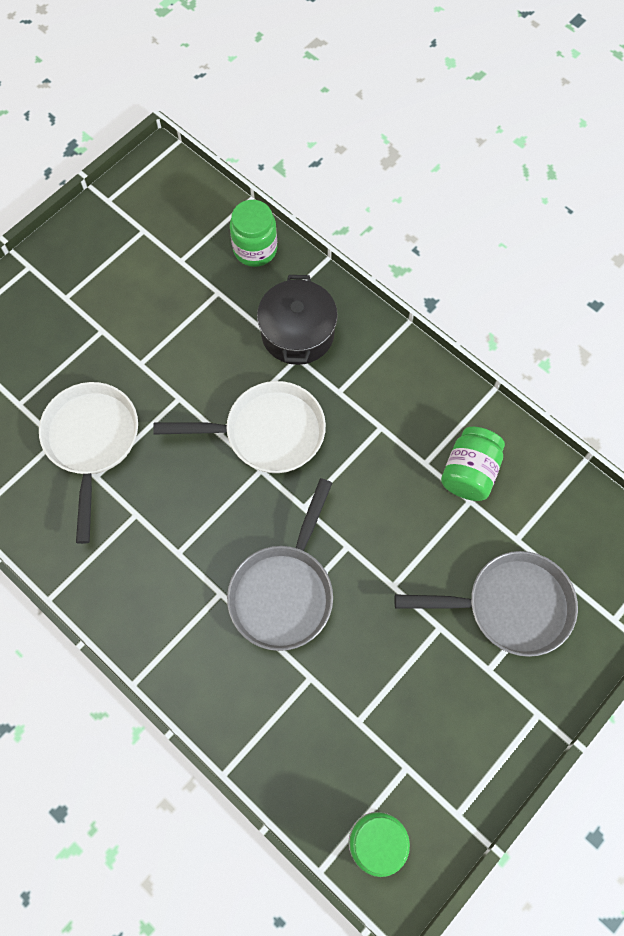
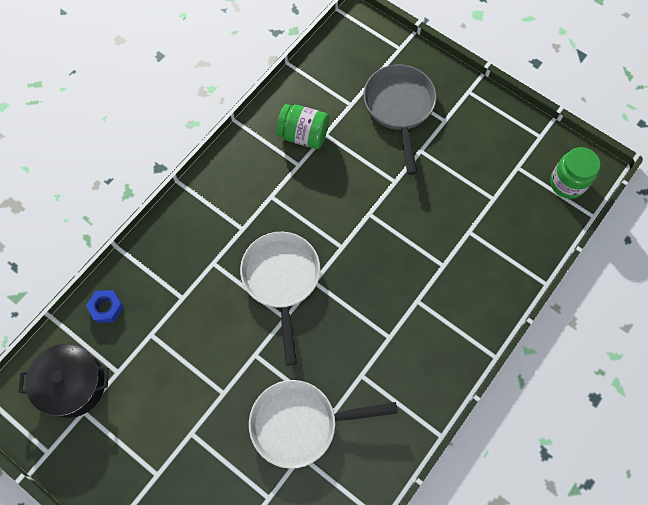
camera: 95 degrees left, 0 degrees up
grey pan [227,478,333,651] -> none
green jar [230,200,277,267] -> blue nut [86,290,124,323]
black pot [257,275,338,365] -> black pot moved to [19,344,109,418]

